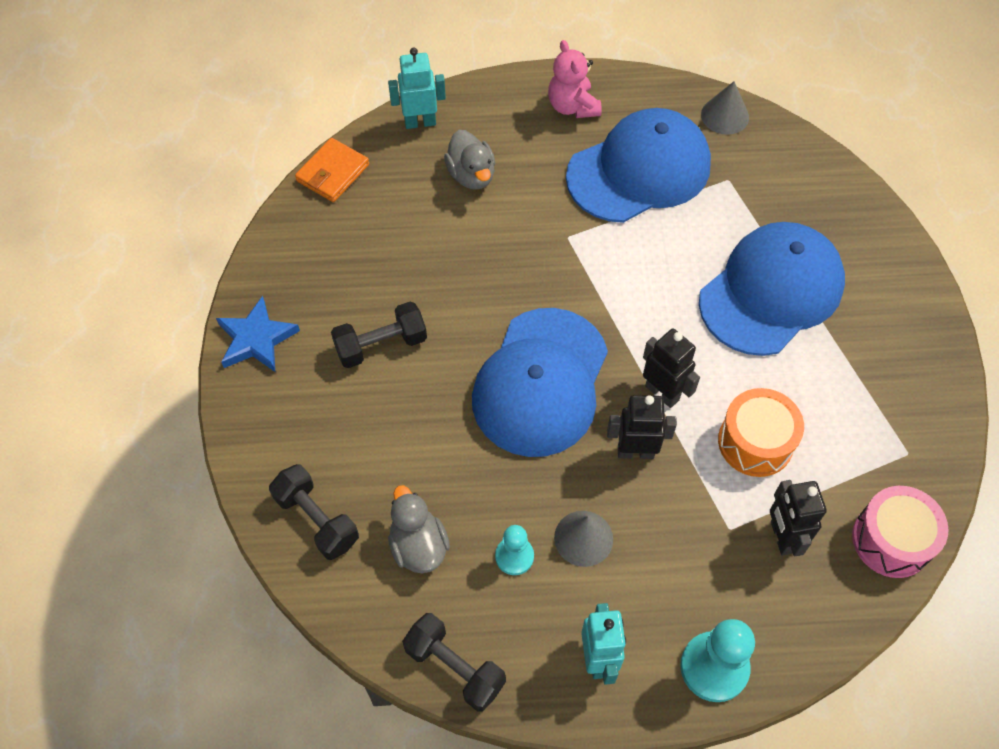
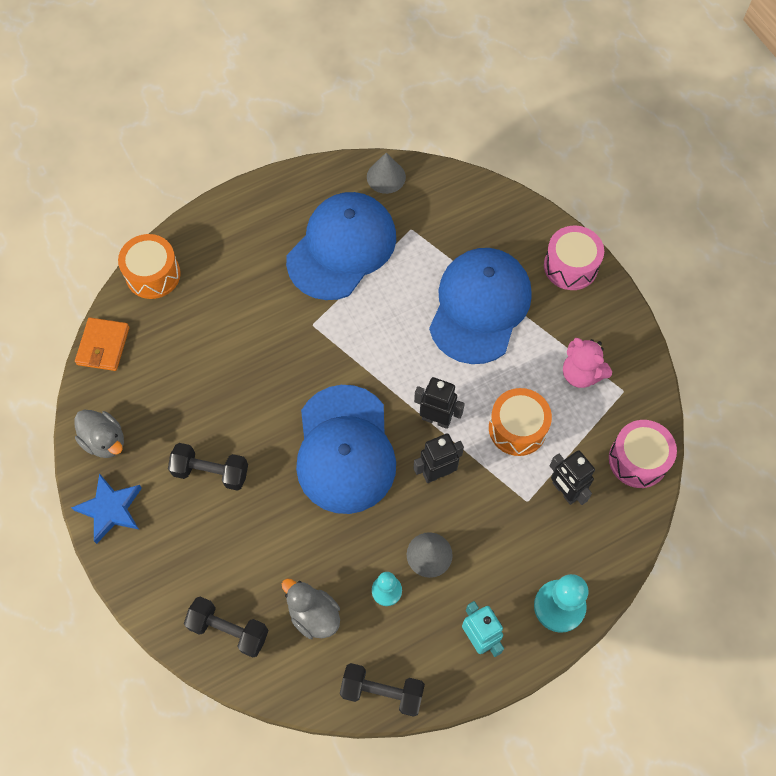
camera: 25 degrees left, 5 degrees up
black dumbbell [331,301,427,368] -> black dumbbell turned 60 degrees clockwise [168,443,248,491]
turquoise robot [388,48,446,129] -> orange drum [118,234,181,299]
grey duck [444,130,495,190] -> grey duck moved to [75,410,124,458]
pink teddy bear [548,40,602,118] -> pink teddy bear moved to [563,338,612,388]
none -> pink drum [544,226,604,290]

